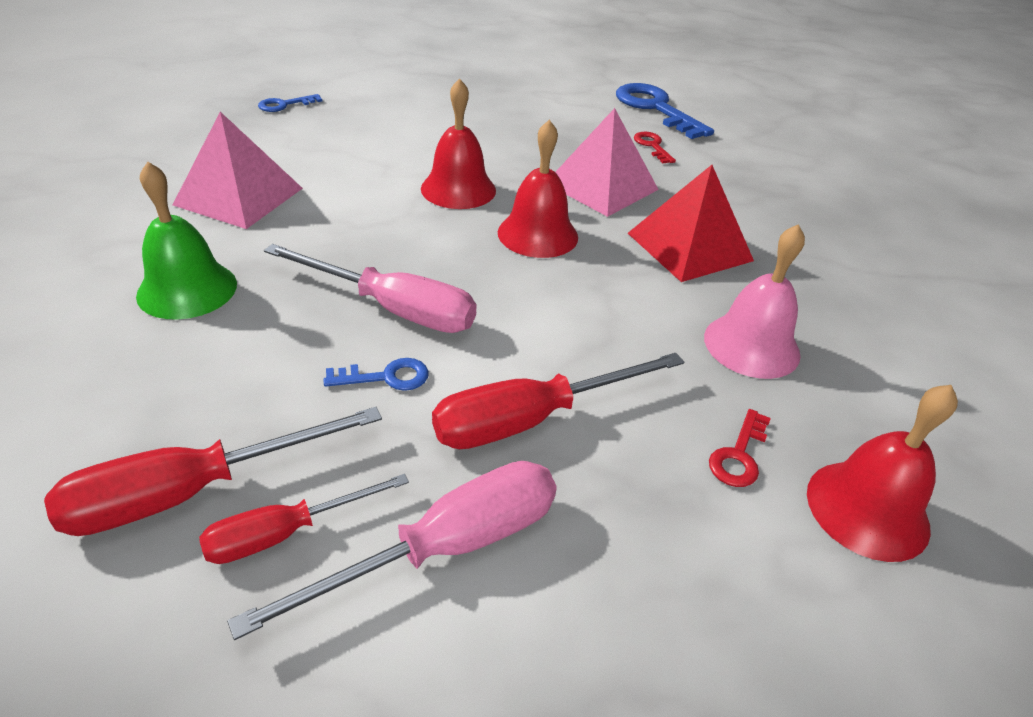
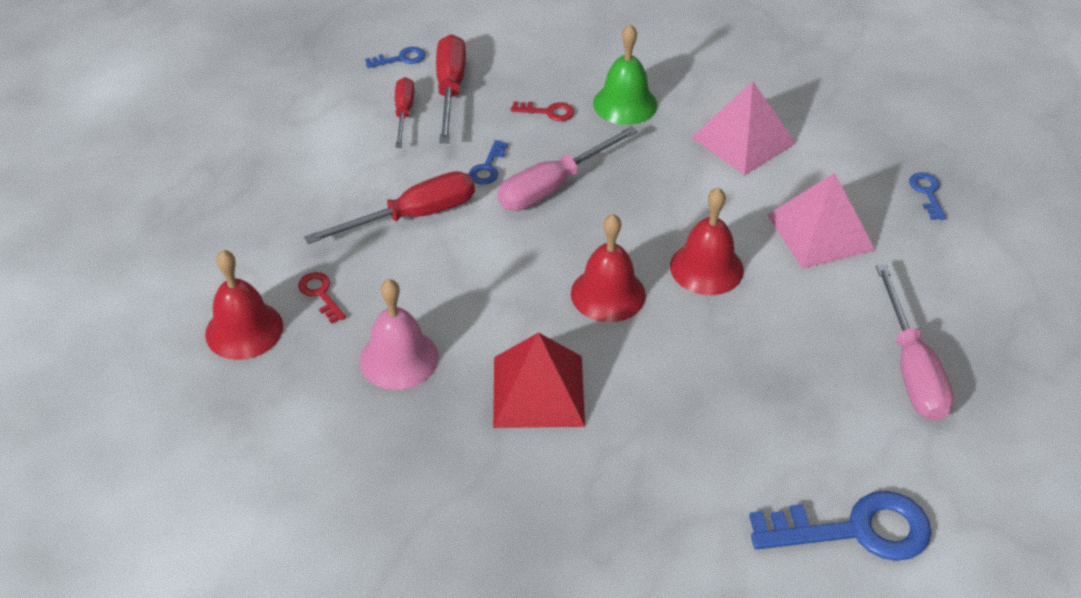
camera: 120 degrees right, 5 degrees up
pink screwdriver [227,461,557,640] -> pink screwdriver moved to [876,265,954,421]
red screwdriver [432,353,684,449] -> red screwdriver turned 60 degrees clockwise [304,171,475,244]
pink pyramid [556,108,659,217] -> pink pyramid moved to [767,173,875,269]
red key [634,132,676,164] -> red key moved to [511,101,574,121]
none -> blue key [365,47,425,68]

